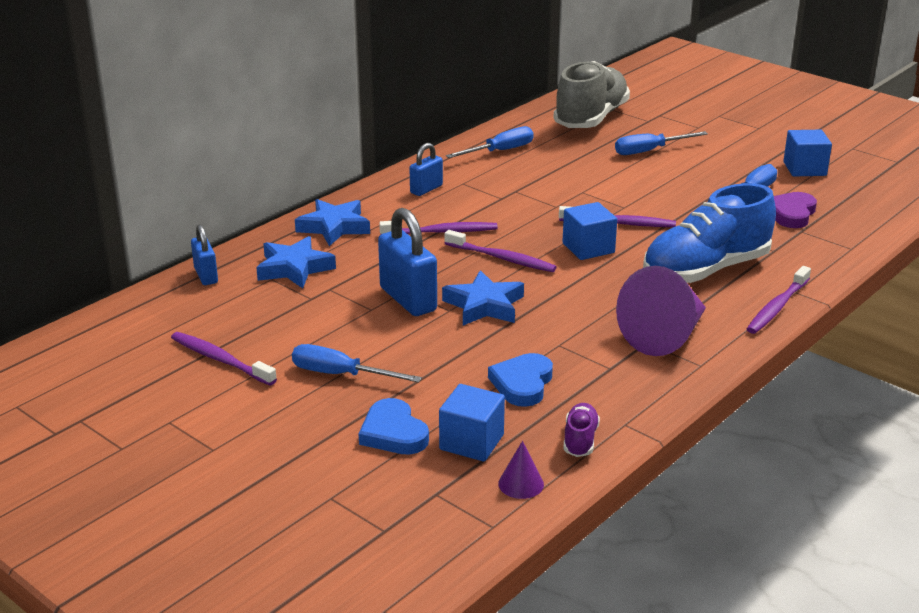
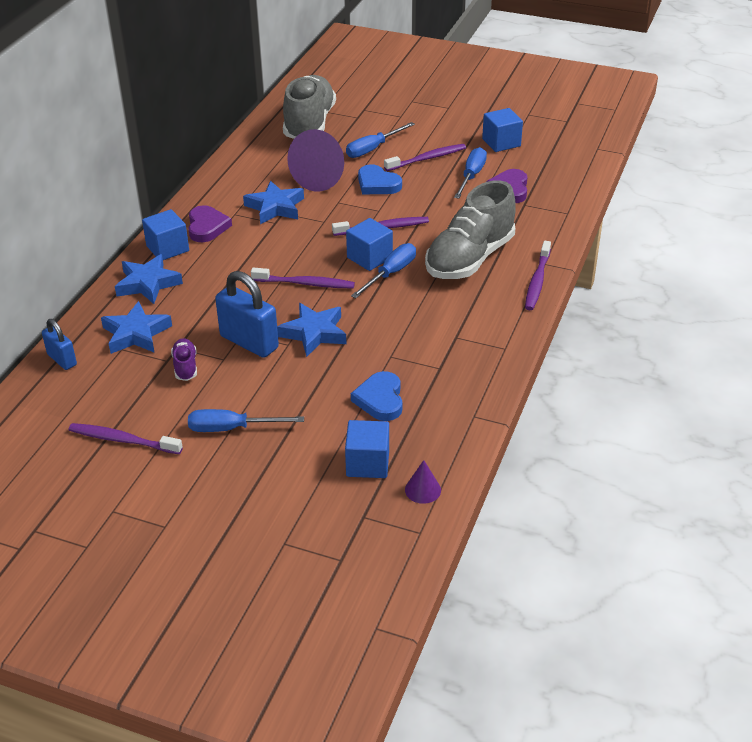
camera: 20 degrees left, 10 degrees up
blue heart [359,398,429,455] -> blue heart moved to [358,164,402,194]
purple toothbrush [379,221,498,234] -> purple toothbrush moved to [384,144,466,171]
blue padlock [409,143,443,196] -> purple heart [188,205,232,242]
blue screwdriver [446,126,534,158] -> blue screwdriver moved to [351,243,416,298]
purple shoe [563,403,600,457] -> purple shoe moved to [171,338,197,381]
purple cone [616,266,706,356] -> purple cone moved to [287,129,344,192]
blue shoe [643,183,776,283] -> grey shoe [425,180,516,279]
none -> blue cube [142,209,189,260]
none -> blue star [243,181,304,224]

